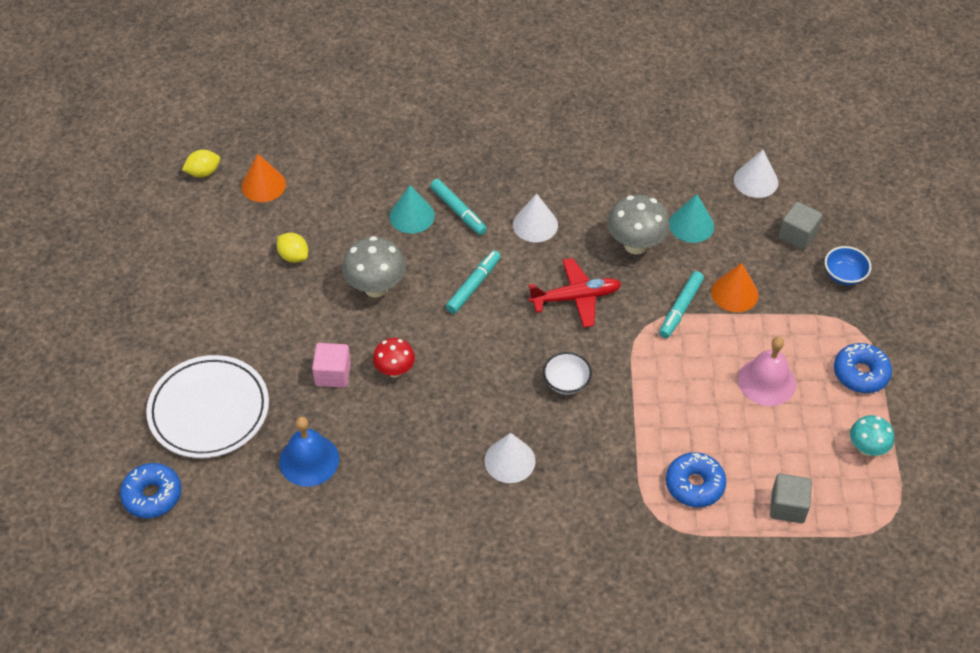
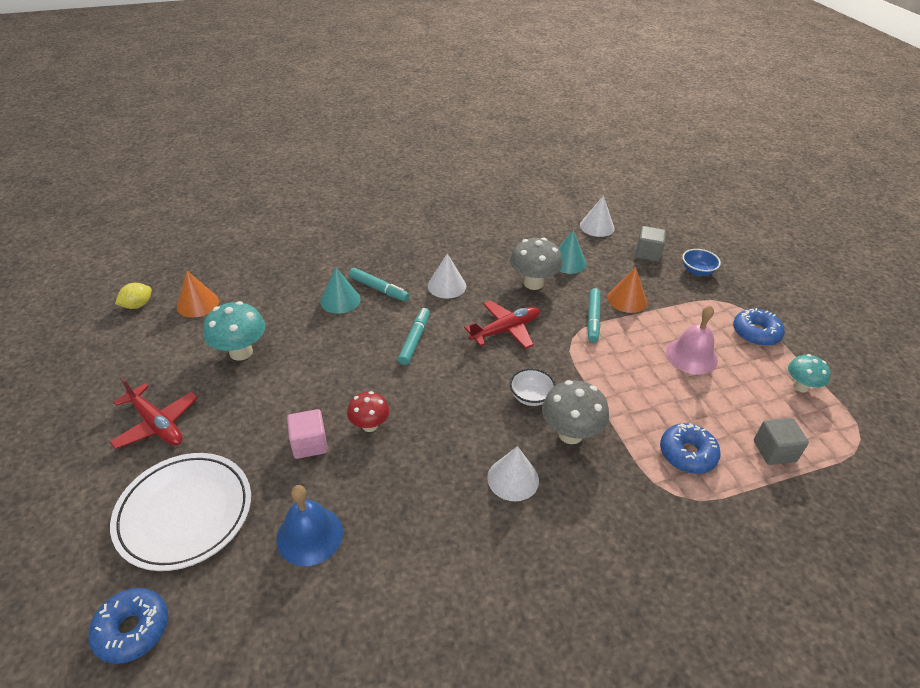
camera: 20 degrees left, 10 degrees down
yellow lemon [277,233,308,263] -> turquoise mushroom [203,301,265,361]
grey mushroom [342,236,406,298] -> grey mushroom moved to [542,380,609,444]
none -> red plane [109,378,198,449]

